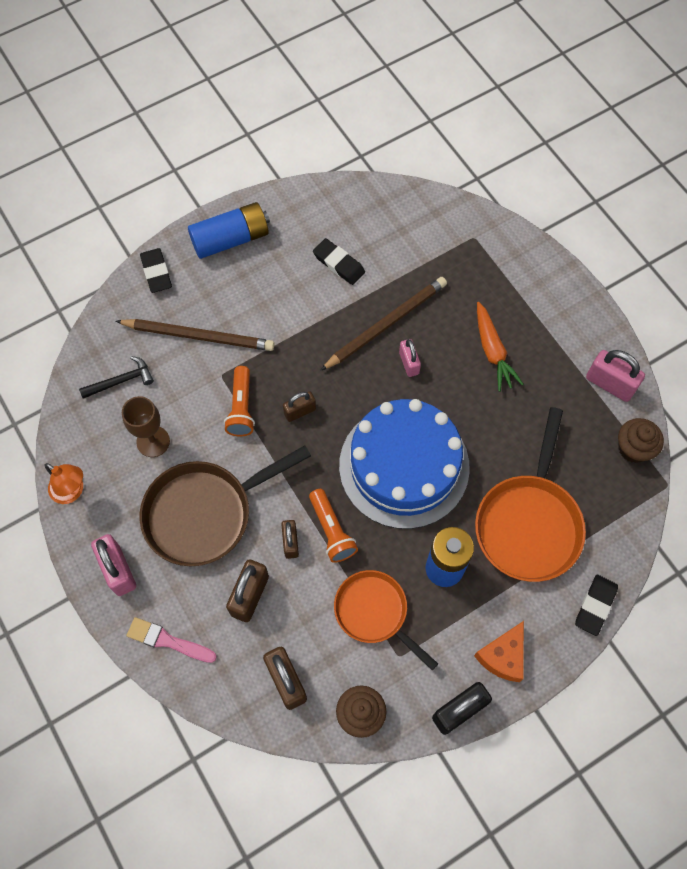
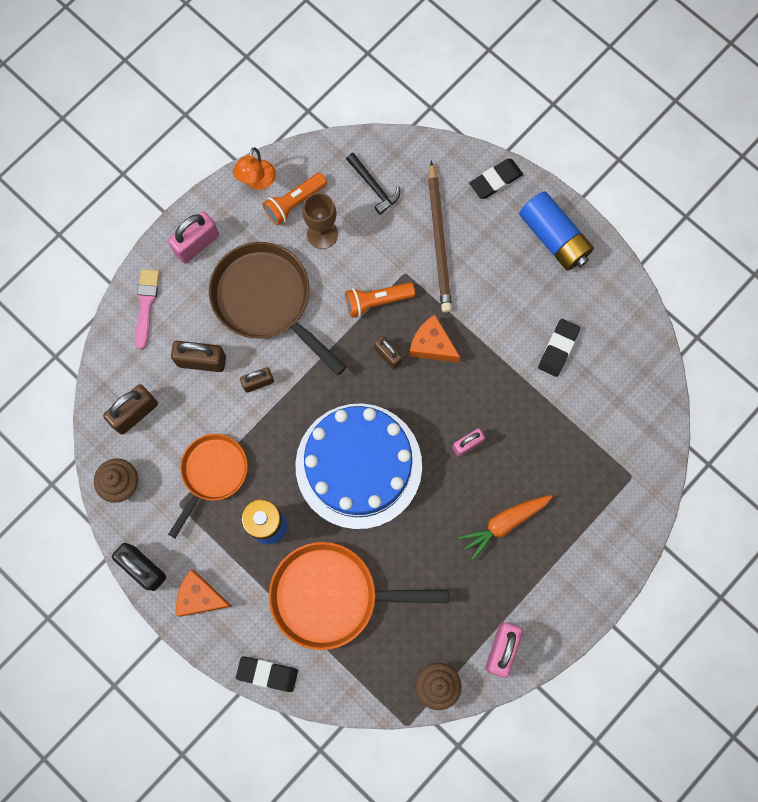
camera: 75 degrees right, 10 degrees up
orange flashlight [309,489,358,563] -> orange flashlight moved to [263,173,327,226]
brown pencil [320,277,447,371] -> none
none -> orange cheese [409,315,460,363]

